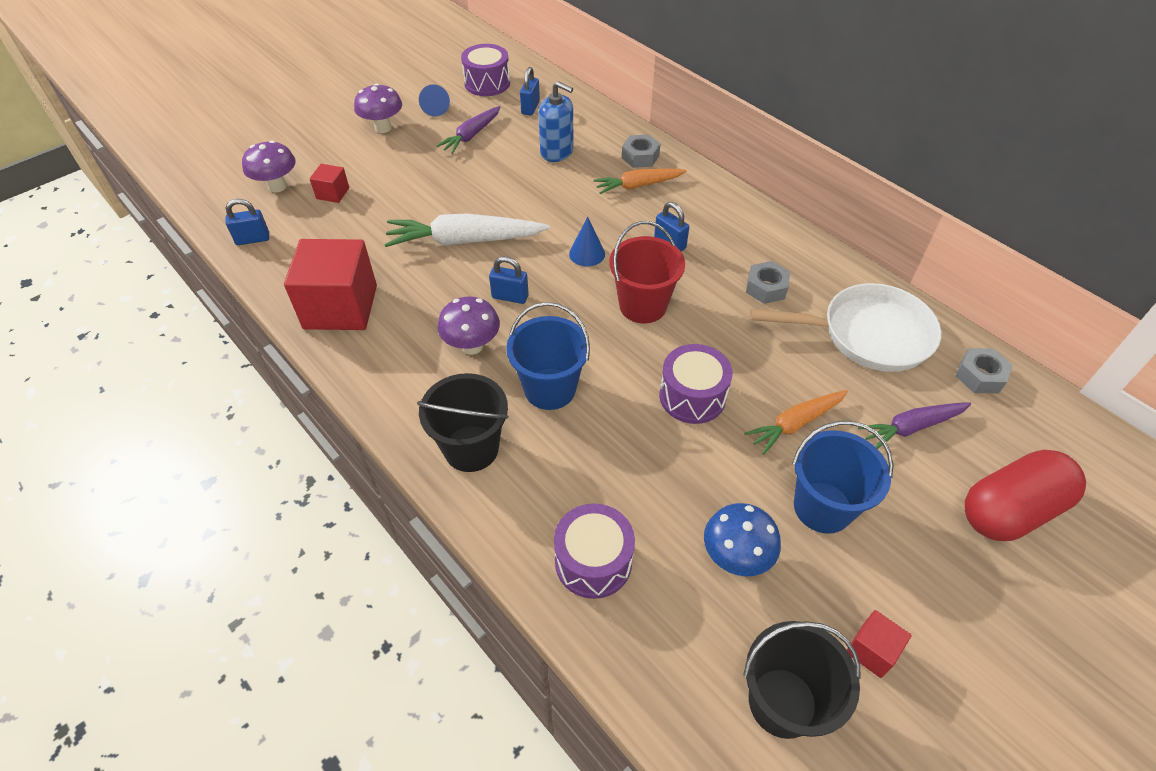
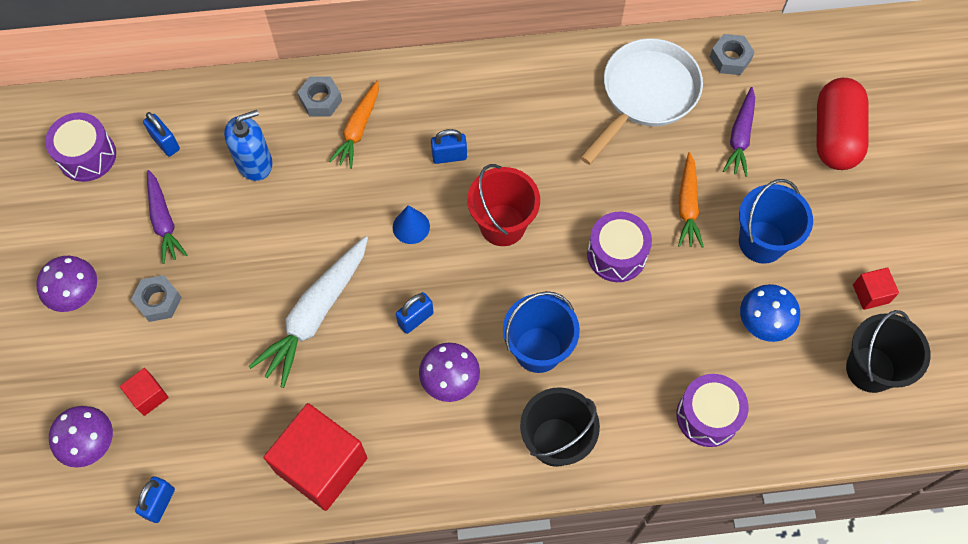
camera: 55 degrees left, 15 degrees up
blue cone [419,84,450,116] -> none
grey nut [746,261,790,304] -> grey nut moved to [131,275,182,322]

